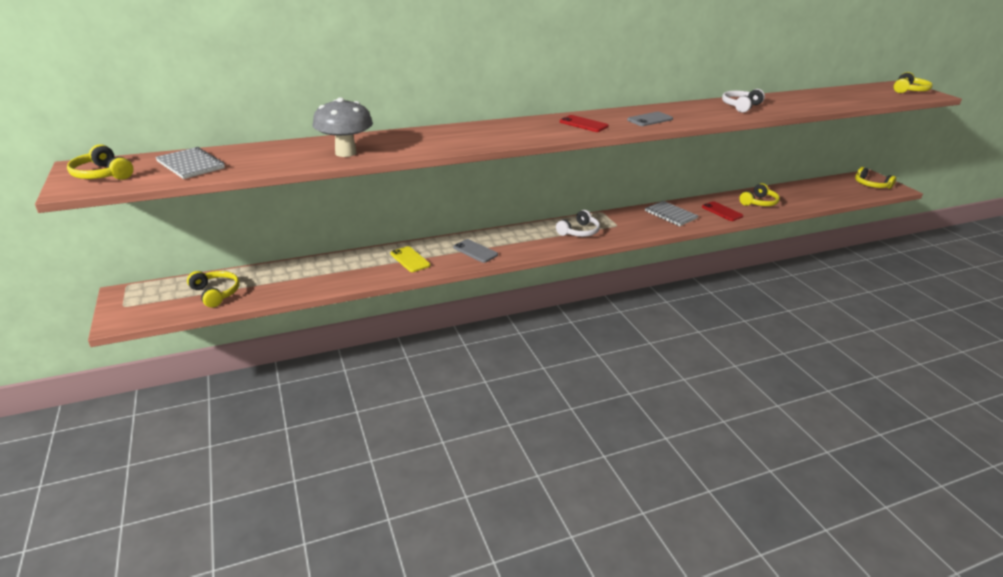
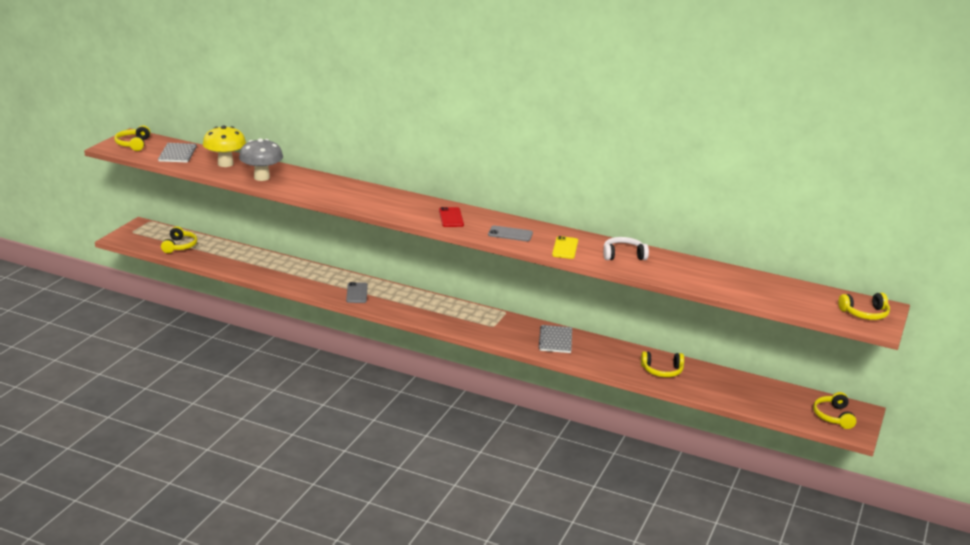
camera: 45 degrees right, 5 degrees down
yellow phone [390,246,431,272] -> yellow phone moved to [552,236,578,259]
white headphones [556,210,600,237] -> none
red phone [702,201,743,221] -> none
none -> yellow mushroom [203,125,246,167]

